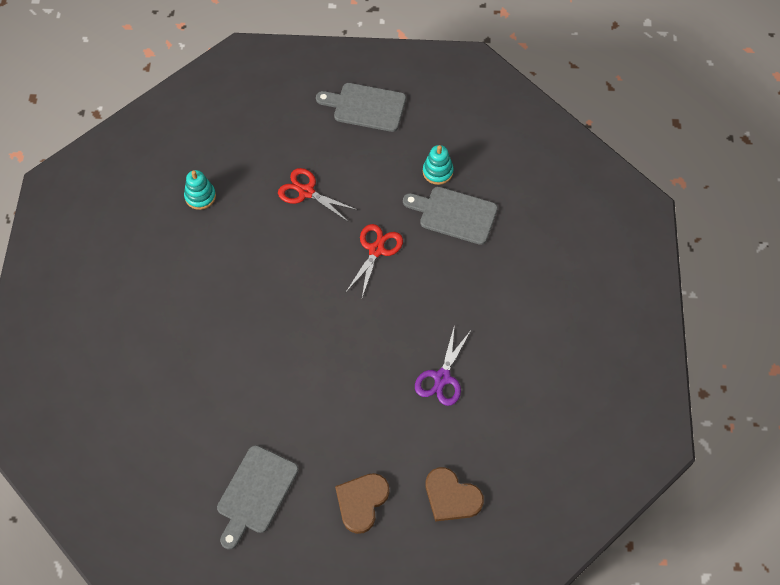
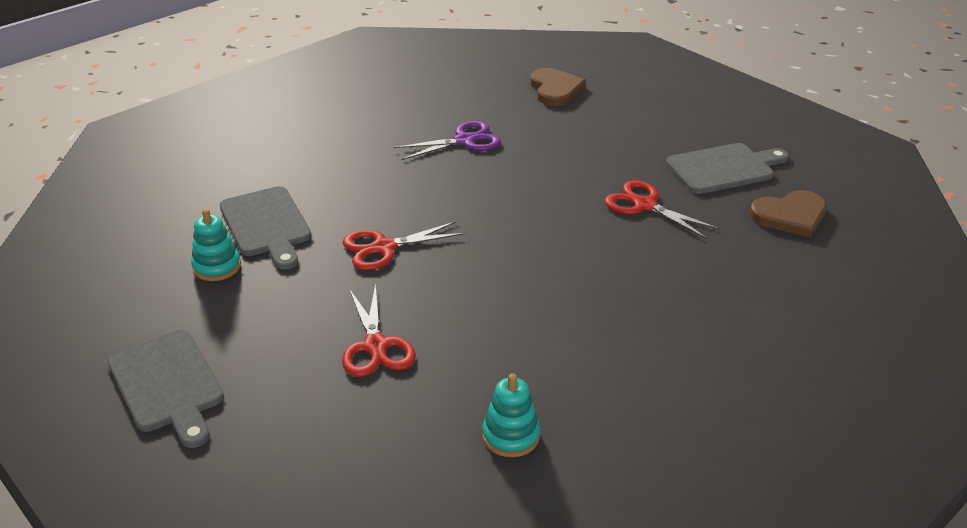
camera: 135 degrees left, 25 degrees down
brown heart [335,473,390,534] -> brown heart moved to [750,190,827,237]
none -> red scissors [605,181,720,239]

